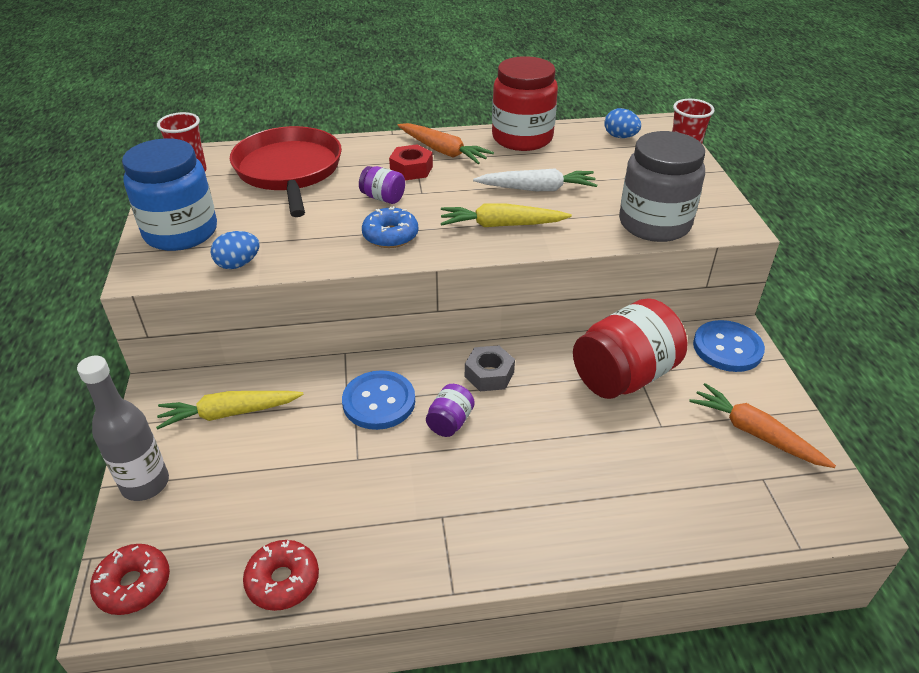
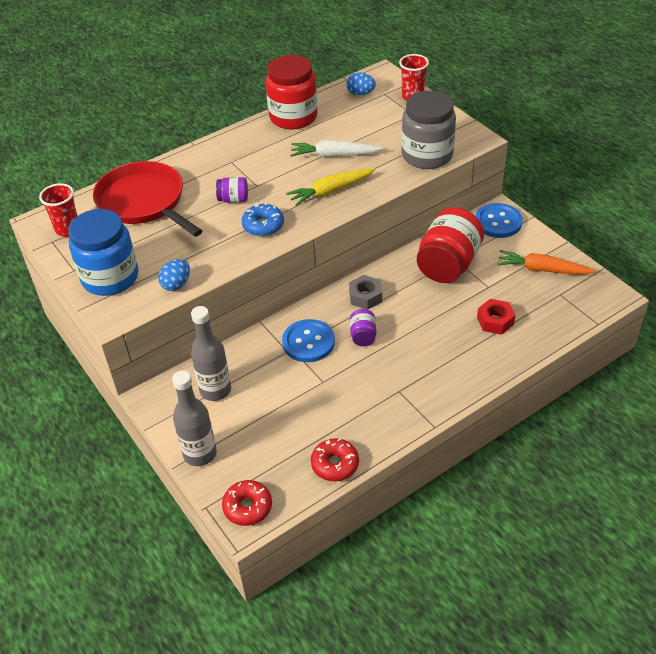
camera: 25 degrees left, 5 degrees up
yellow carrot [156,391,304,430] -> grey bottle [191,306,231,401]
red nut [389,144,433,180] -> red nut moved to [477,299,515,335]
orange carrot [398,123,494,164] -> none
white carrot [473,168,597,191] -> white carrot turned 150 degrees counterclockwise [290,140,383,157]

